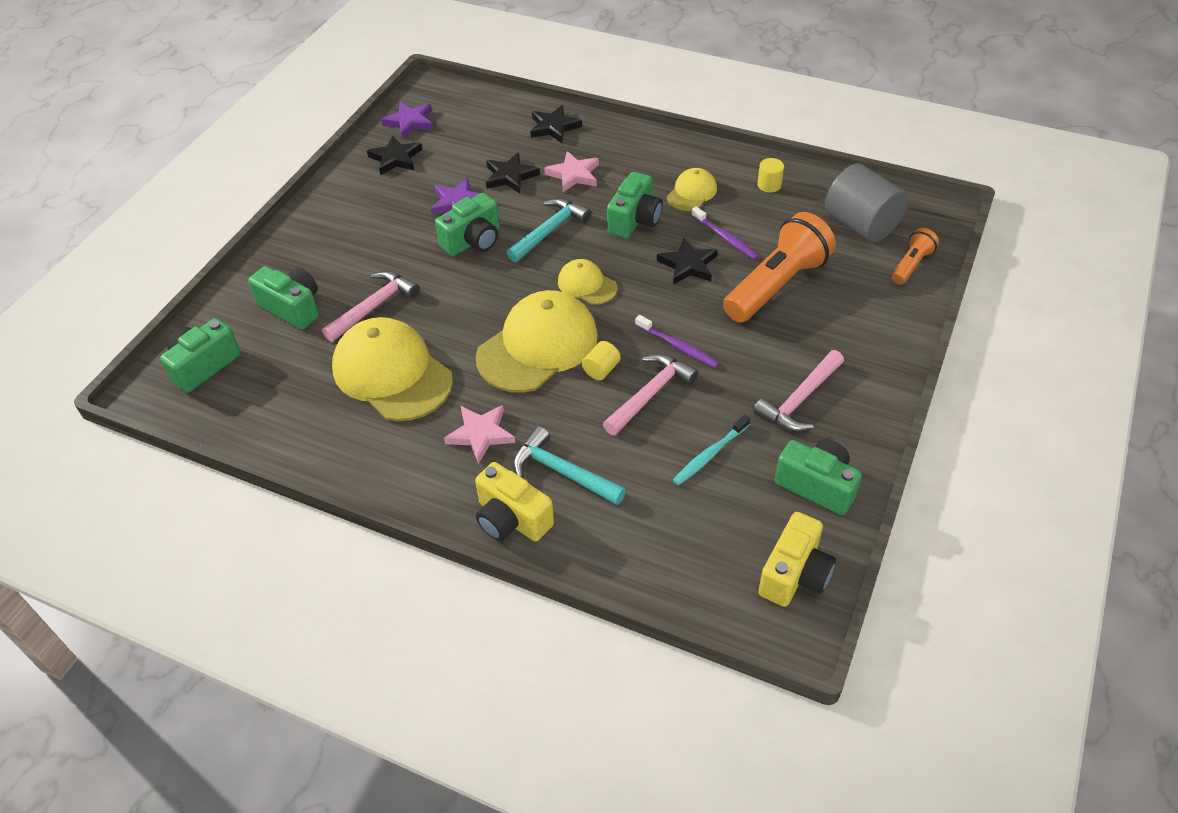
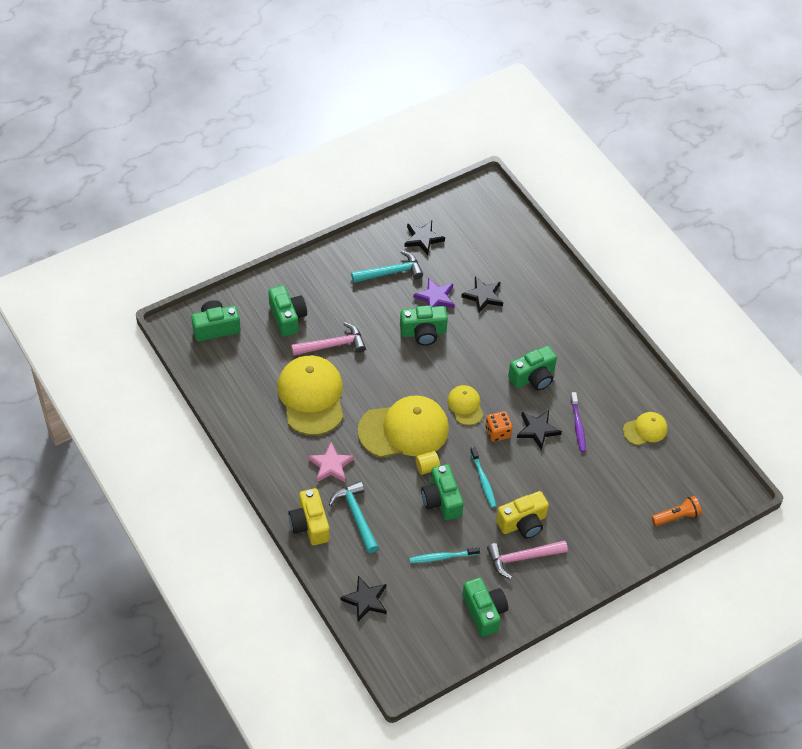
camera: 30 degrees right, 5 degrees up
purple star [381,102,433,139] -> none
turquoise hammer [507,198,591,262] -> turquoise hammer moved to [351,251,423,283]
black star [530,105,582,143] -> black star moved to [340,576,387,622]
pink star [544,151,599,192] -> none
pink hammer [603,354,698,436] -> green camera [421,464,464,521]
purple toothbrush [635,315,719,368] -> turquoise toothbrush [470,447,496,508]
yellow cap [667,168,717,211] -> yellow cap moved to [623,412,668,446]
orange flashlight [723,212,836,322] -> none
yellow cylinder [757,158,784,192] -> none
yellow camera [758,512,836,607] -> yellow camera moved to [496,491,549,539]
grey cylinder [825,164,908,242] -> none
none -> orange dice [485,411,513,442]

